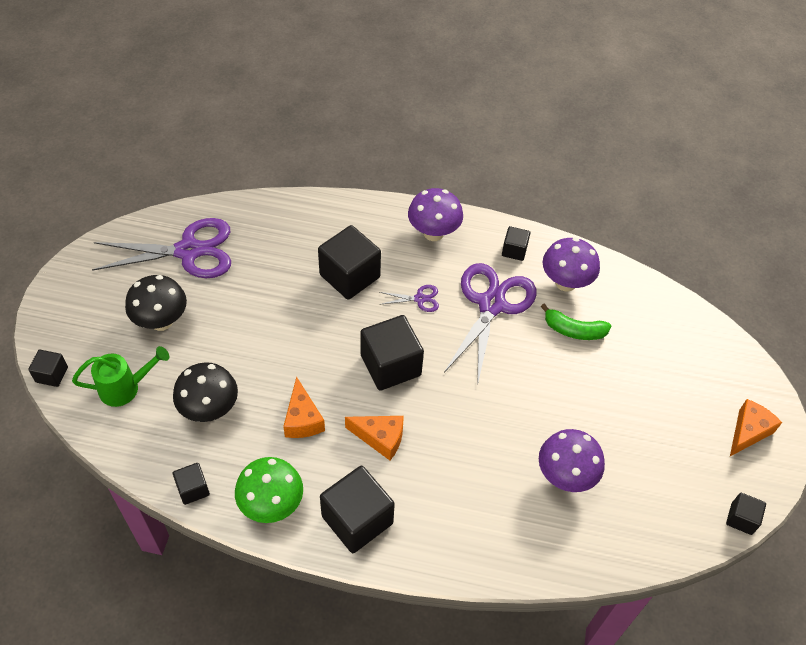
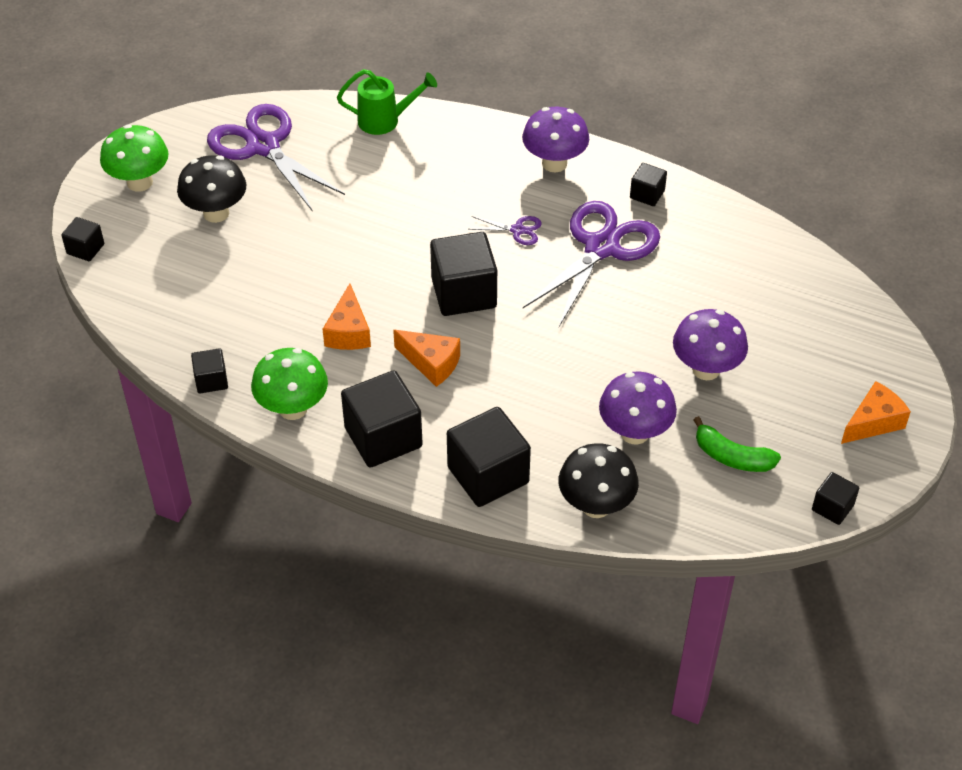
camera: 15 degrees right, 5 degrees down
green watering can [72,346,169,407] -> green watering can moved to [337,69,437,135]
purple scissors [92,218,231,278] -> purple scissors turned 135 degrees counterclockwise [207,104,345,212]
black mushroom [173,362,238,422] -> black mushroom moved to [559,443,639,518]
black cube [318,225,381,300] -> black cube moved to [447,407,531,507]
green banana [540,303,611,340] -> green banana moved to [693,416,781,472]
purple mushroom [543,237,600,292] -> purple mushroom moved to [673,309,748,380]
none -> green mushroom [100,125,169,192]

